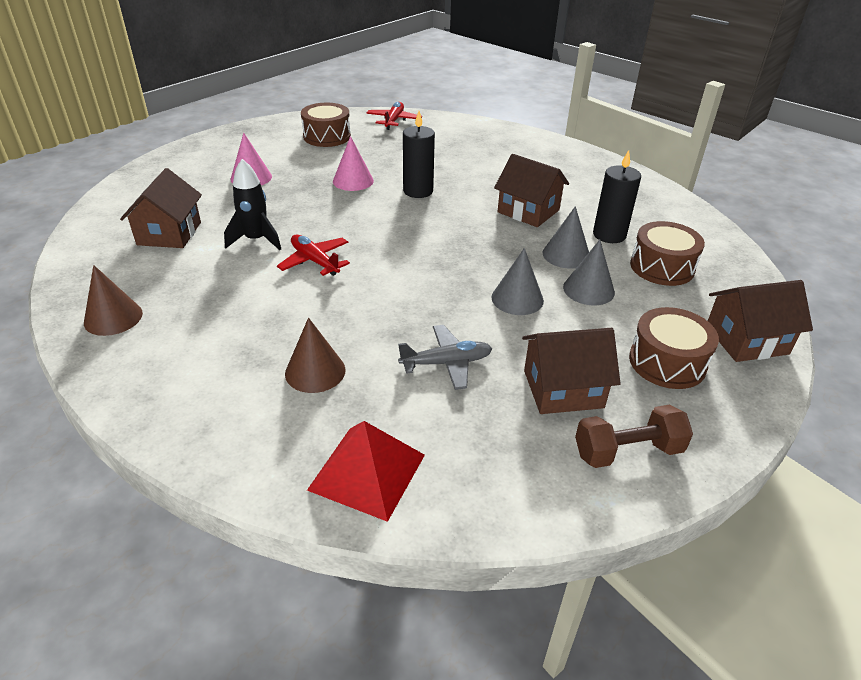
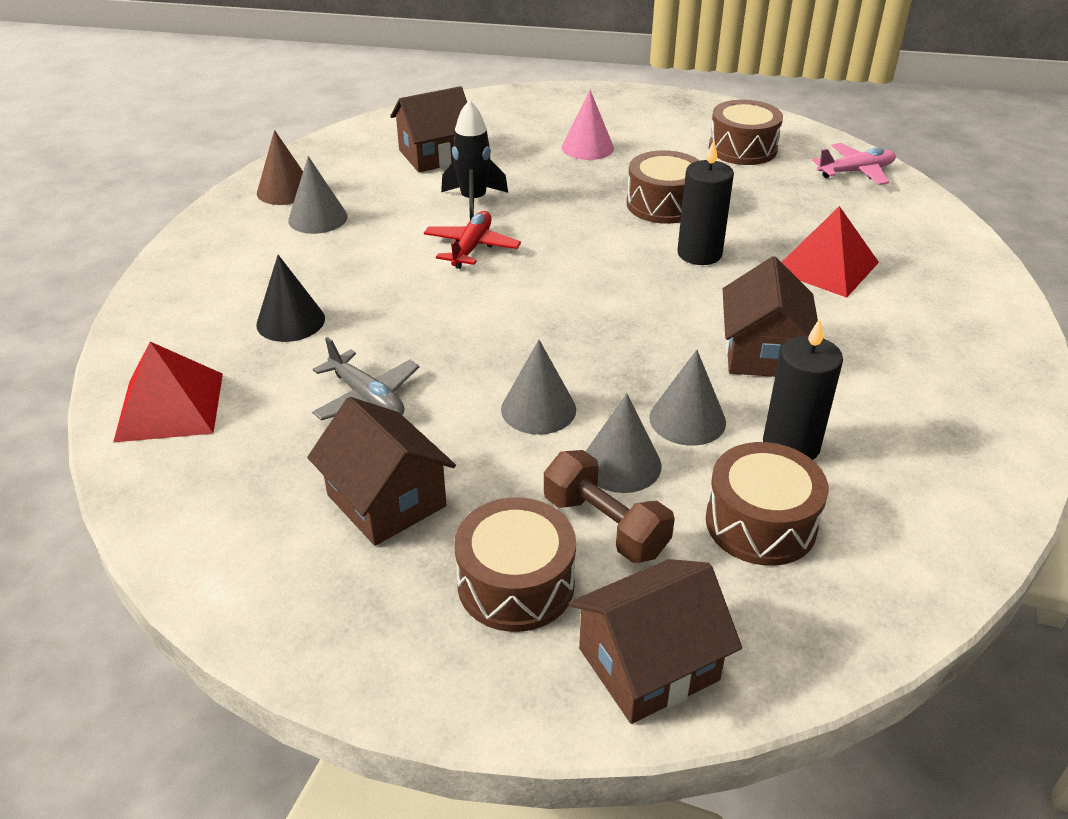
camera: 60 degrees right, 0 degrees up
brown cone [285,318,345,393] -> black cone [256,255,325,342]
pink cone [333,136,374,191] -> brown drum [627,150,700,224]
red plane [366,102,422,130] -> pink plane [812,143,896,185]
brown dumbbell [575,405,693,468] -> brown dumbbell moved to [544,450,675,563]
brown house [708,280,813,362] -> brown house turned 75 degrees counterclockwise [569,559,742,724]
none -> grey cone [288,156,348,234]
none -> red pyramid [782,206,879,298]

